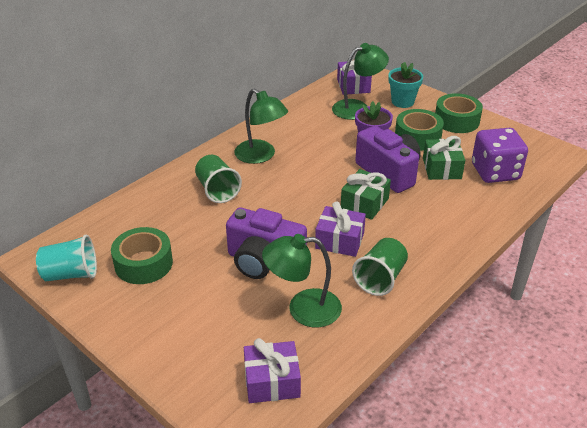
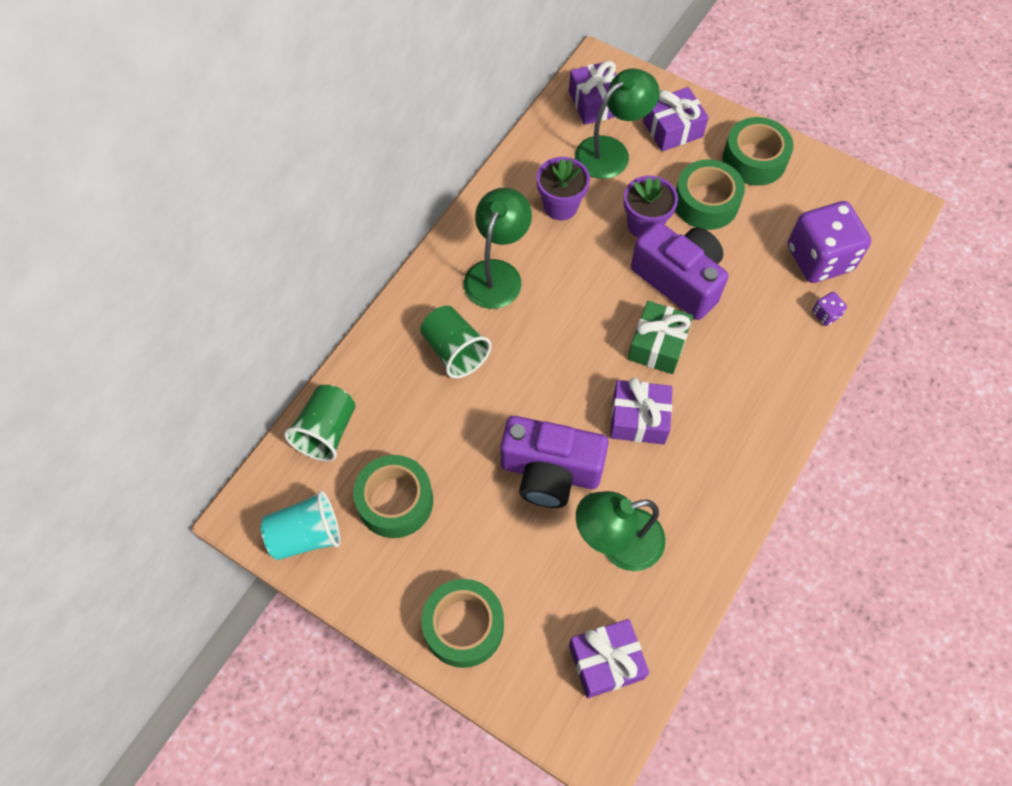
camera: 10 degrees left, 25 degrees up
green lamp [234,89,288,164] -> green lamp turned 105 degrees counterclockwise [464,188,532,309]
green cup [352,238,408,296] -> green cup moved to [284,385,356,461]
turquoise flower pot [388,62,423,108] -> purple gift [643,87,709,152]
green gift [423,136,465,180] -> none
none -> green tape [421,579,504,668]
none -> purple flower pot [537,157,590,220]
none -> purple dice [812,292,847,326]

